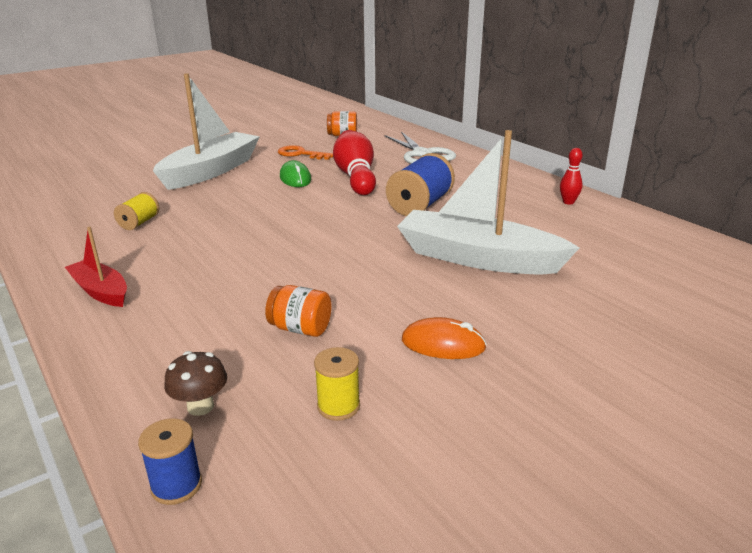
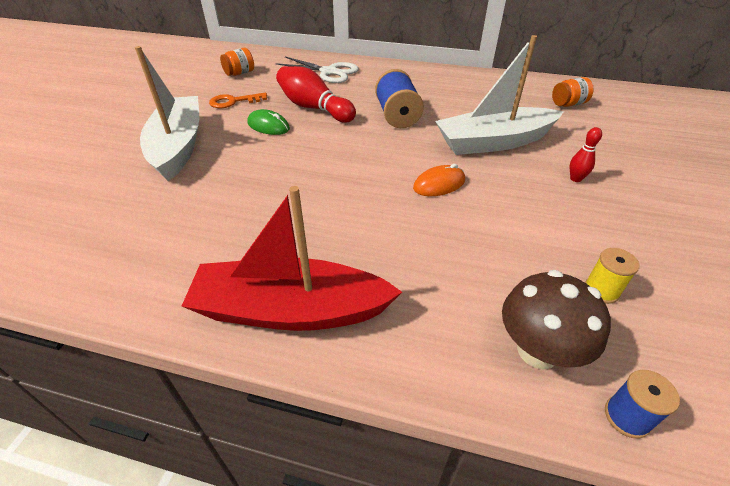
camera: 40 degrees left, 15 degrees up
red boat [65,227,127,307] -> red boat [182,186,402,331], size x1.94
yellow spool [114,192,159,230] -> none
brown mushroom [164,351,227,416] -> brown mushroom [502,270,611,369], size x1.75
orange jar [265,285,332,337] -> orange jar moved to [552,77,594,107]
orange mouse [402,317,487,359] -> orange mouse moved to [413,164,465,196]
red bowling pin [560,148,583,205] -> red bowling pin moved to [570,127,602,182]

